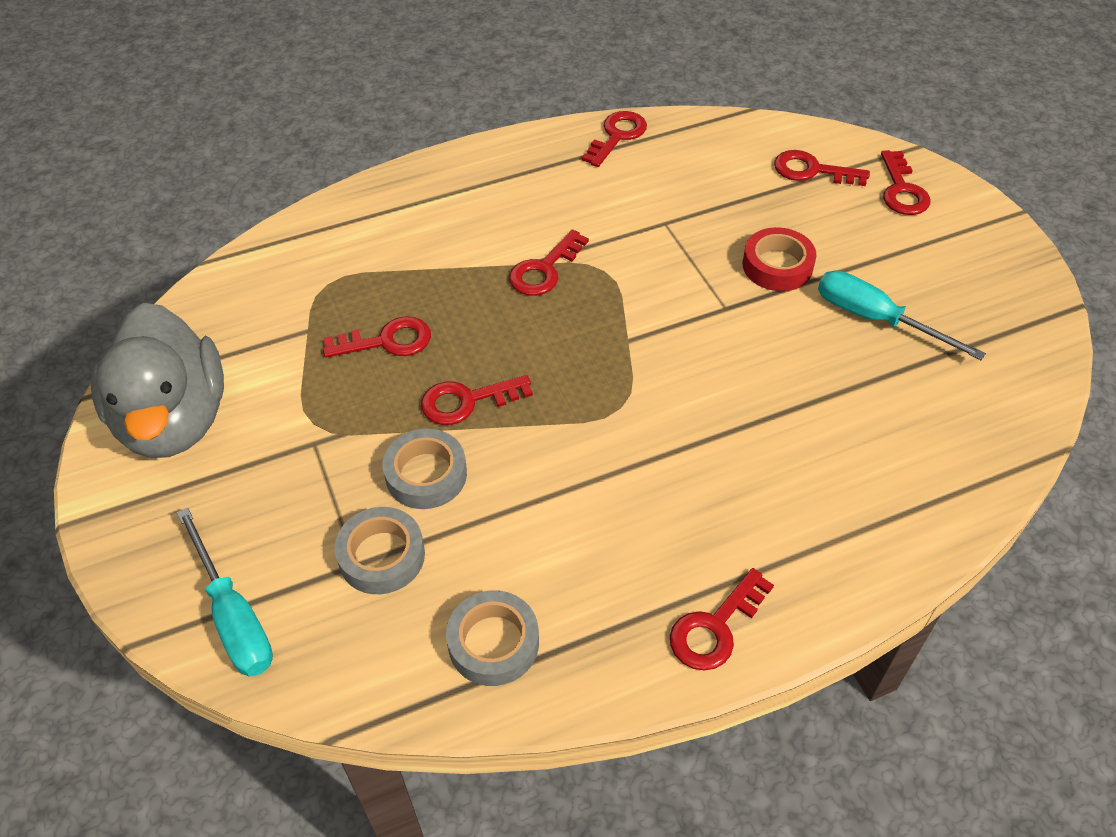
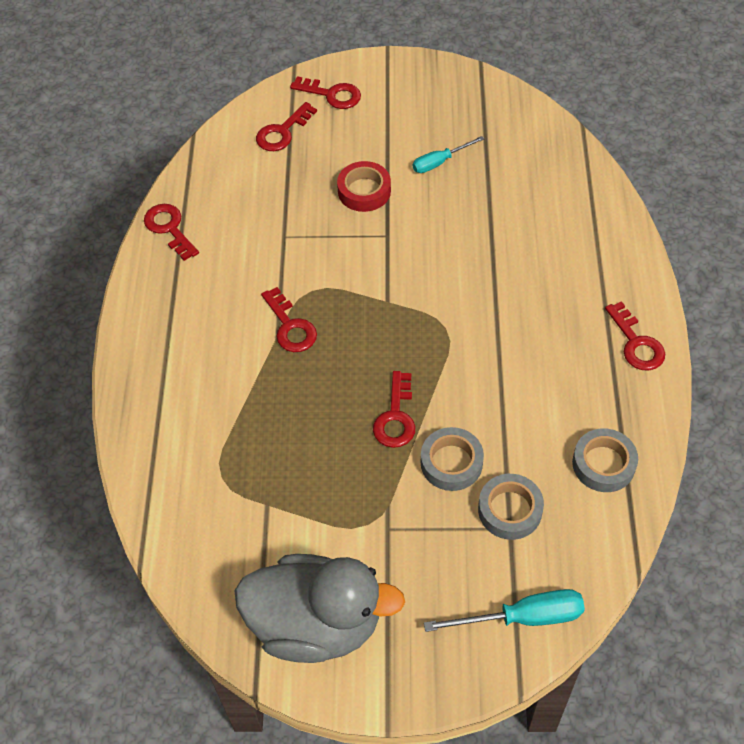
camera: 65 degrees left, 5 degrees up
red key [323,316,431,358] -> none
turquoise screwdriver [818,270,986,360] -> turquoise screwdriver [413,136,484,173], size x0.65

